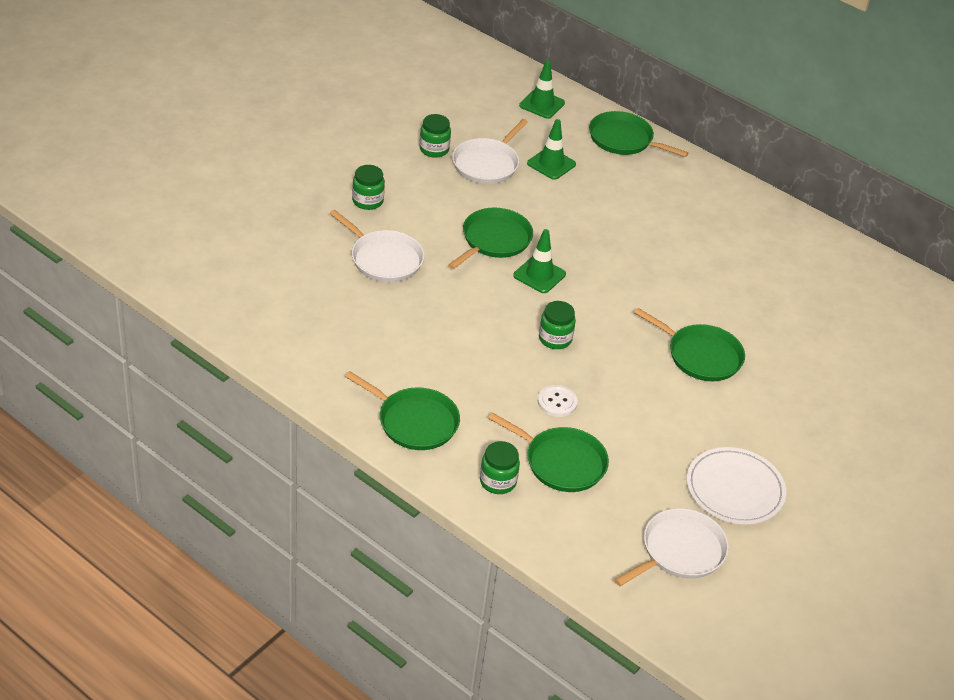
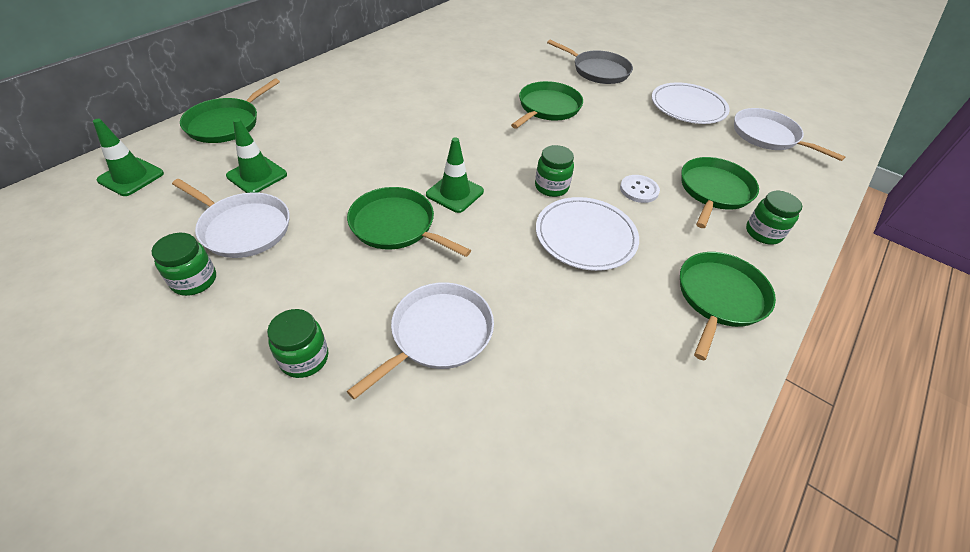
camera: 90 degrees left, 5 degrees up
none -> white plate [536,197,639,271]
none -> grey pan [547,39,633,84]

